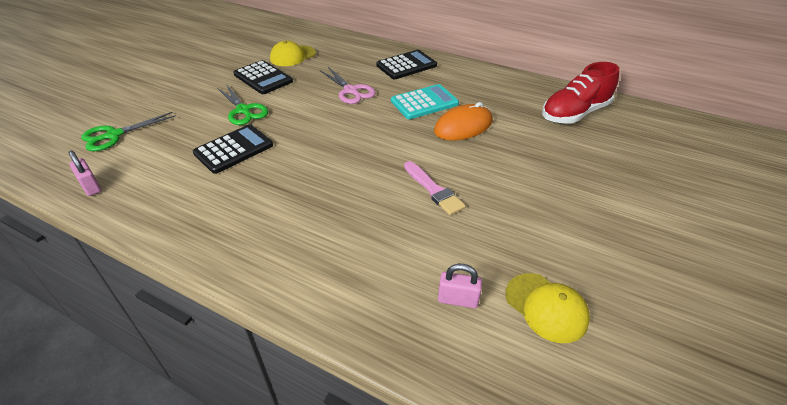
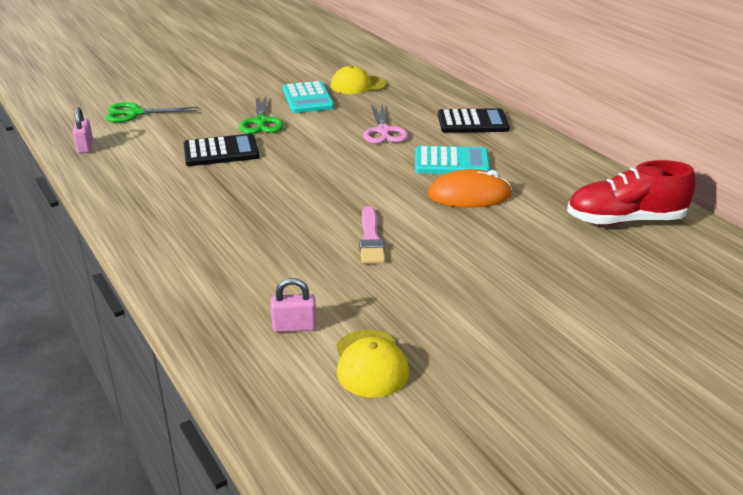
camera: 30 degrees right, 10 degrees down
black calculator [233,60,293,94] -> turquoise calculator [283,81,334,113]
pink padlock [438,264,482,308] -> pink padlock turned 45 degrees counterclockwise [271,278,316,332]

